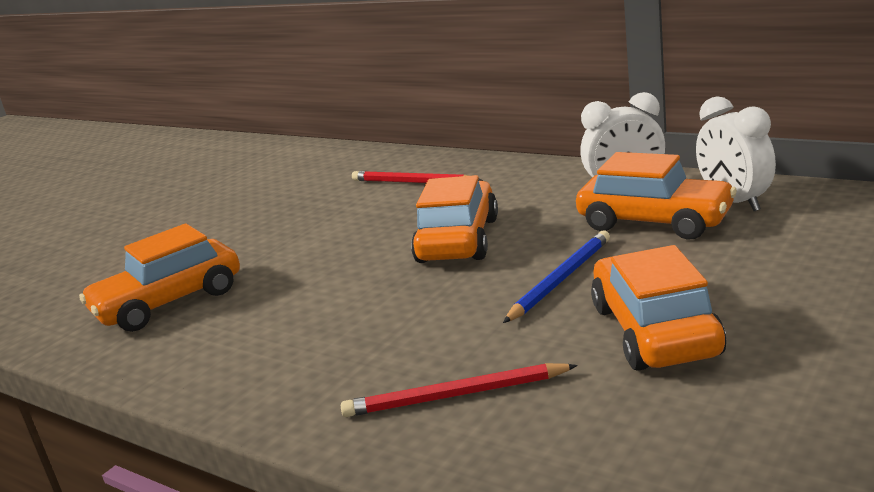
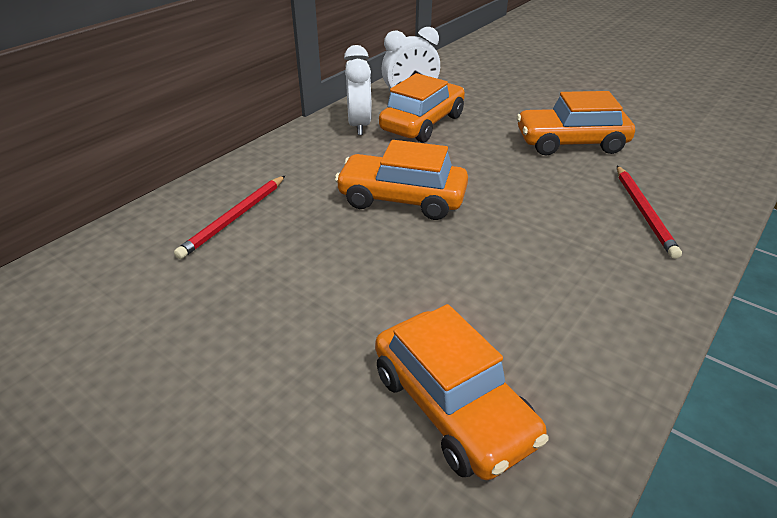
camera: 90 degrees left, 15 degrees up
blue pencil [503,230,610,323] -> none

